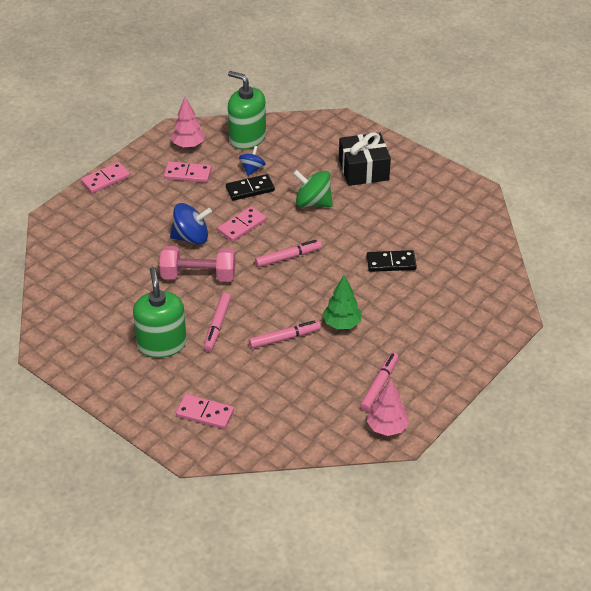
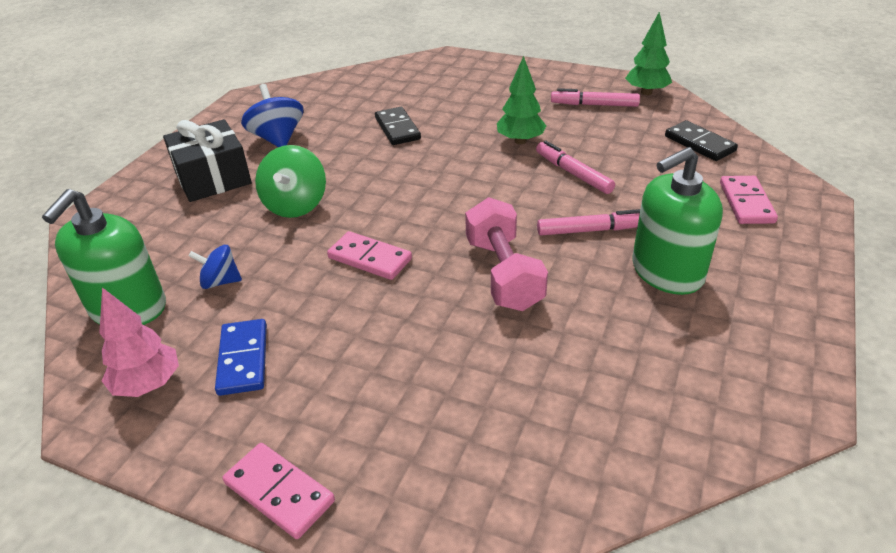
camera: 105 degrees left, 5 degrees down
pink domino [164,161,211,183] -> blue domino [215,319,267,396]
blue spinning top [170,203,212,244] -> blue spinning top moved to [241,84,304,147]
black domino [226,174,275,201] -> black domino moved to [665,120,738,161]
pink marker [255,240,322,267] -> none
pink tree [367,379,409,436] -> green tree [625,12,672,95]

